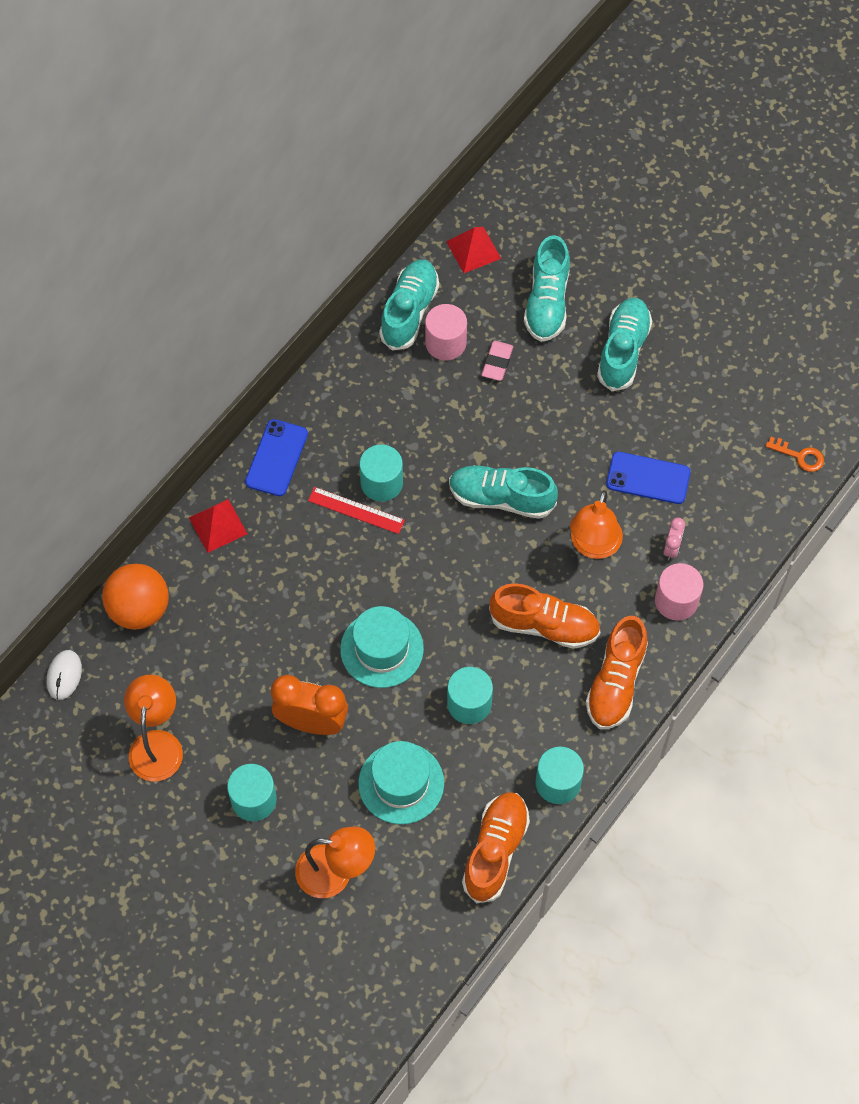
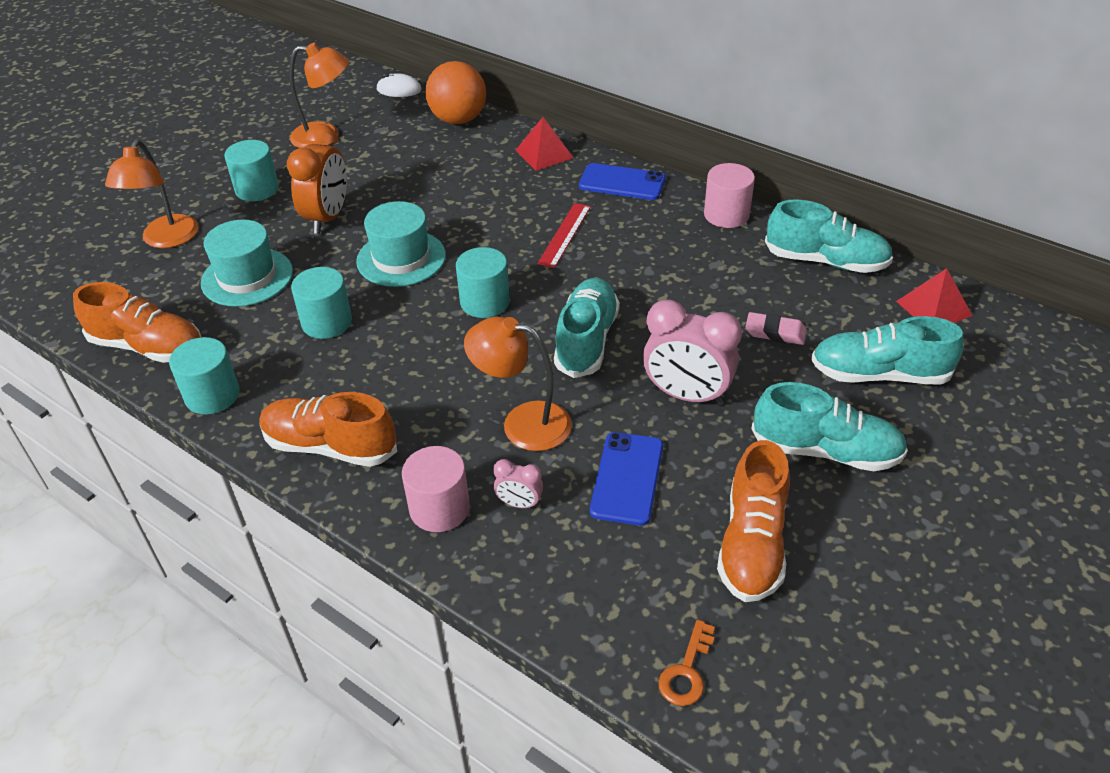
camera: 90 degrees right, 20 degrees down
turquoise cylinder [359,445,403,501] -> turquoise cylinder moved to [456,247,510,318]
pink cylinder [425,304,467,360] -> pink cylinder moved to [704,163,755,228]
orange shoe [489,583,600,649] -> orange shoe moved to [717,440,790,602]
none -> pink clock [643,299,742,405]

